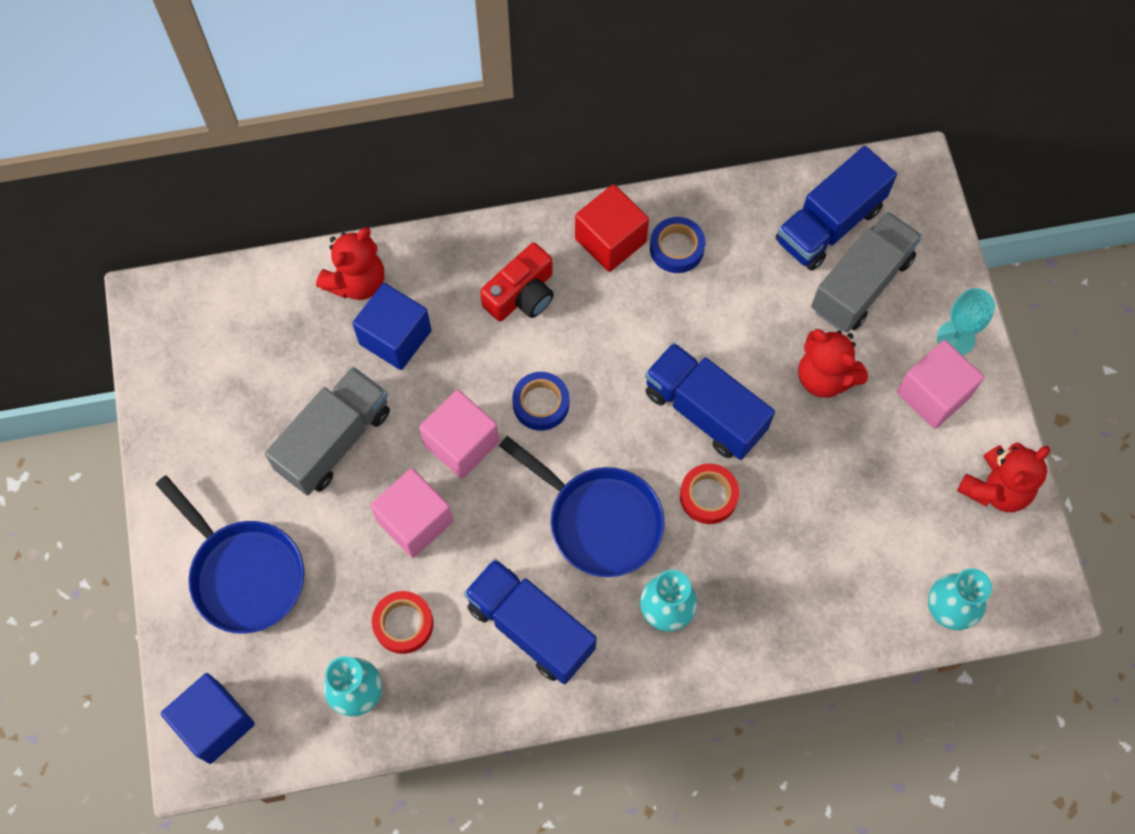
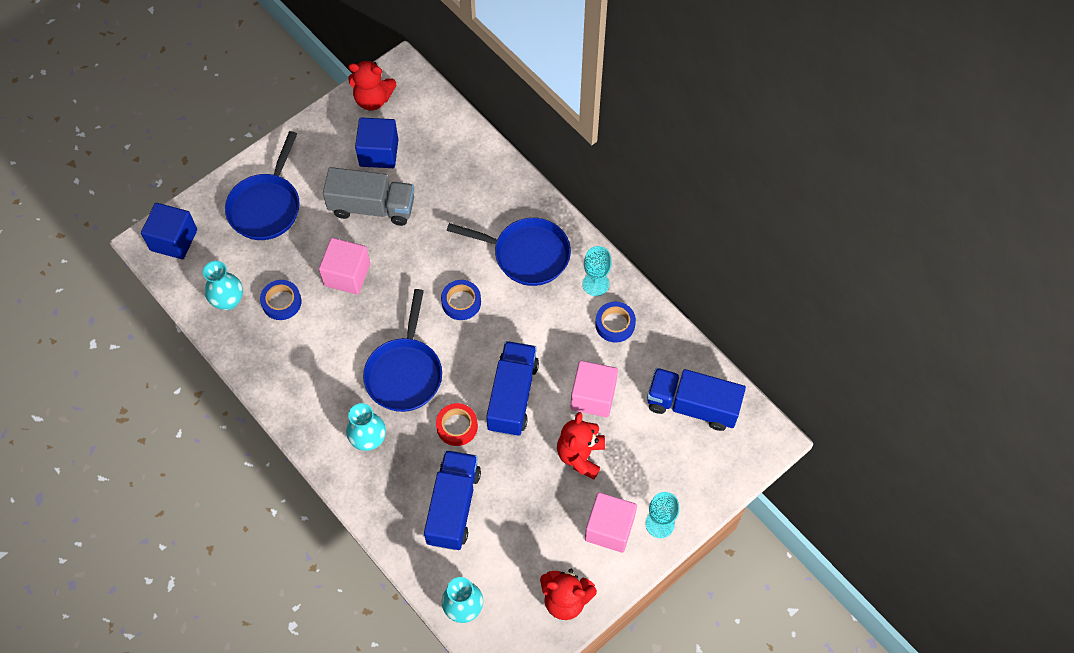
camera: 60 degrees right, 5 degrees down
red teddy bear [316,227,384,300] -> red teddy bear moved to [348,60,396,110]
blue cube [352,283,431,370] -> blue cube moved to [355,117,398,168]
red tape [372,591,434,654] -> blue tape [260,280,302,320]
pink cube [419,390,499,479] -> pink cube moved to [570,360,618,417]
blue truck [464,559,597,684] -> blue truck moved to [424,450,481,550]
red camera [480,243,554,321] -> blue pan [447,218,571,286]
red cube [575,184,649,272] -> turquoise goblet [583,246,612,296]
grey truck [811,212,922,332] -> none

